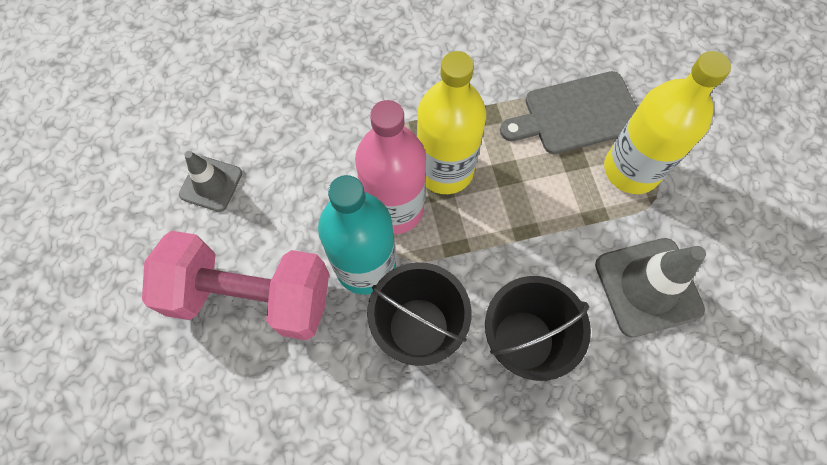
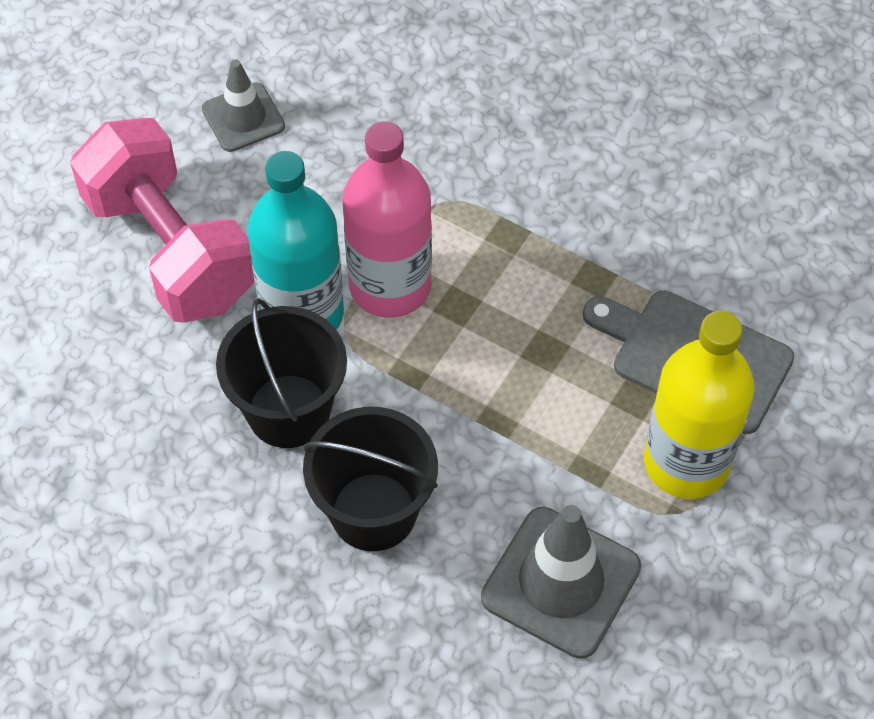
camera: 45 degrees right, 10 degrees down
yellow bottle [417,51,486,194] -> none

